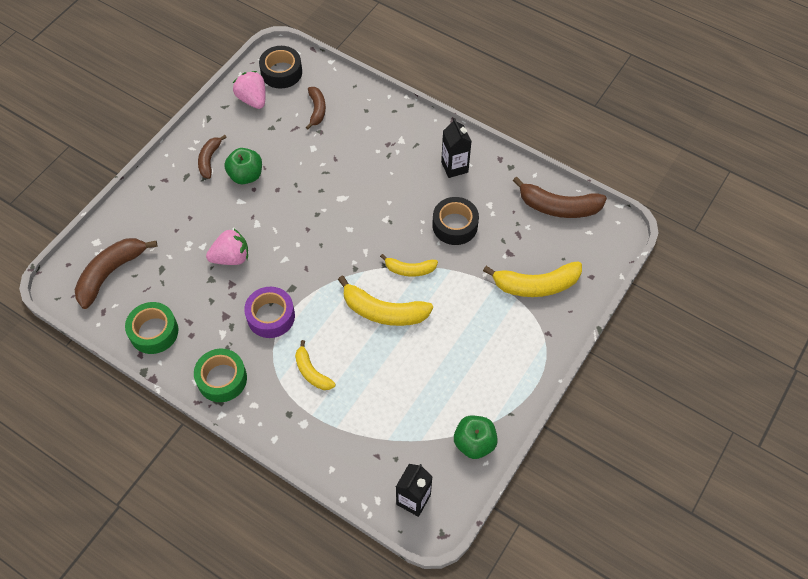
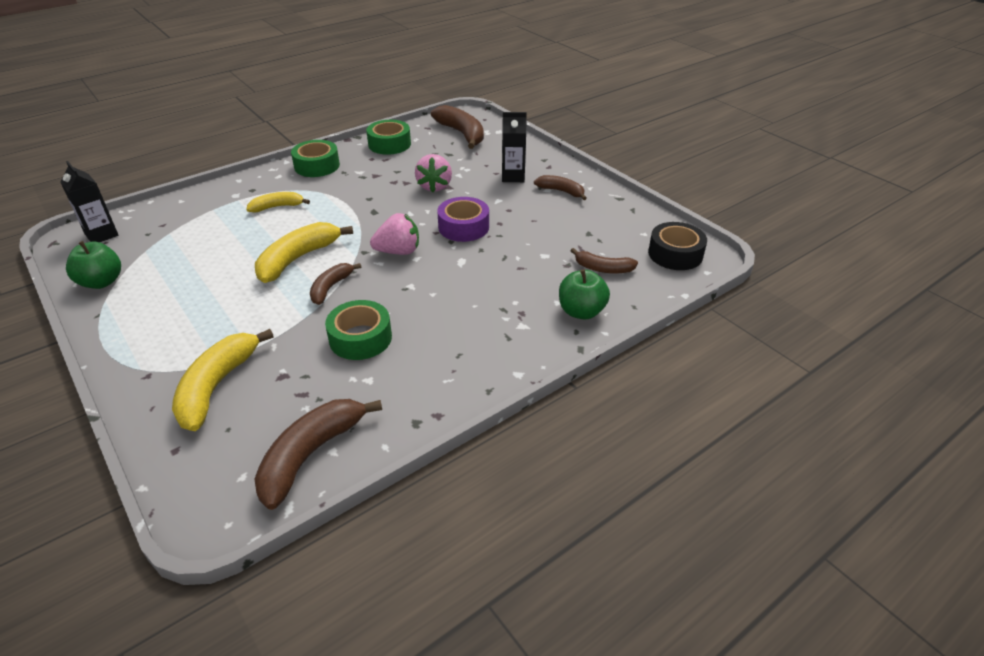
camera: 110 degrees right, 20 degrees down
green apple [224,148,262,184] -> green apple moved to [559,269,610,320]
pink strawberry [233,71,266,109] -> pink strawberry moved to [370,213,419,255]
purple tape [244,287,295,338] -> purple tape moved to [437,197,489,242]
yellow banana [380,254,438,277] -> brown banana [310,263,361,305]
black tape [432,197,479,245] -> green tape [325,300,392,360]
black carton [441,118,472,178] -> black carton moved to [502,112,527,182]

